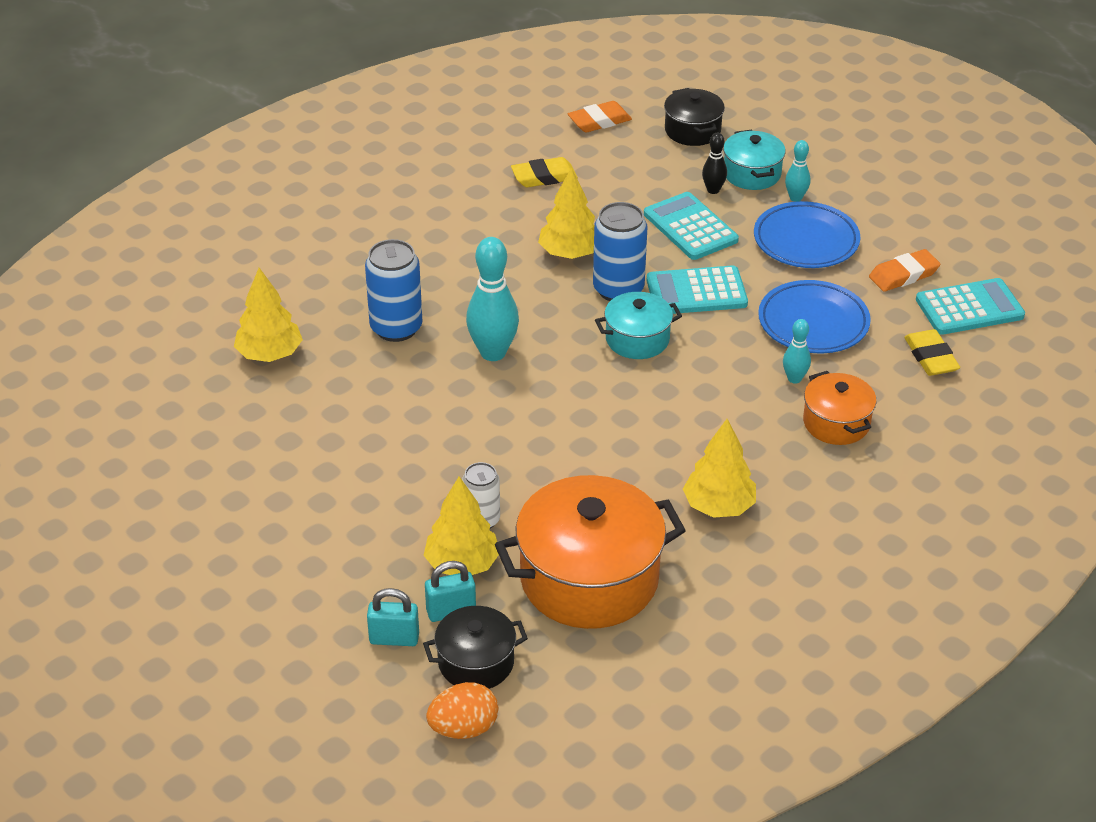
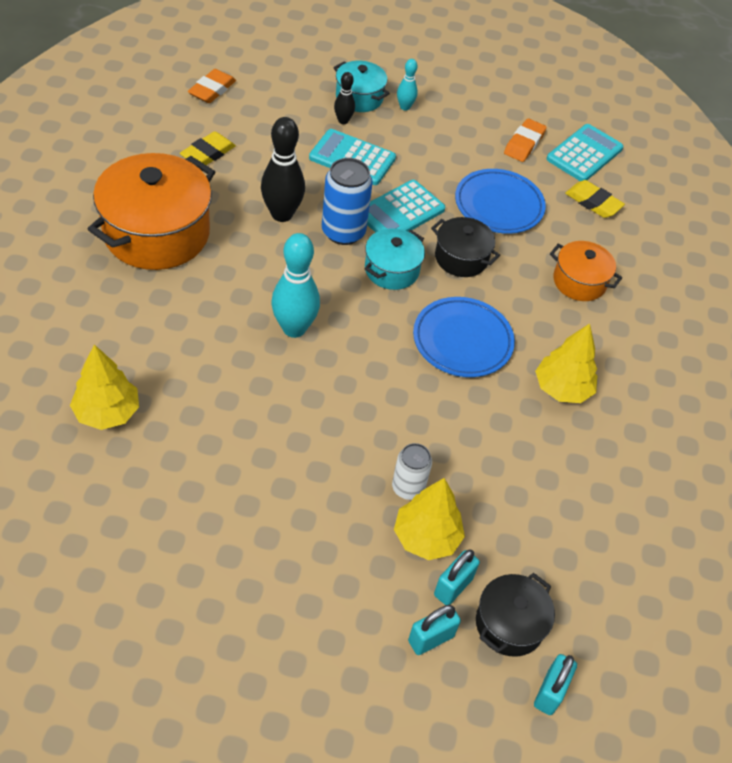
camera: 40 degrees left, 10 degrees up
blue can [365,239,422,342] -> none
orange egg [426,682,498,739] -> turquoise padlock [534,654,577,715]
orange pot [495,475,686,629] -> orange pot moved to [88,153,215,270]
yellow tree [538,168,595,259] -> black bowling pin [261,117,305,222]
black pot [664,88,725,146] -> black pot moved to [431,217,500,277]
blue plate [754,201,860,268] -> blue plate moved to [413,297,515,377]
turquoise bowling pin [783,319,811,384] -> none

